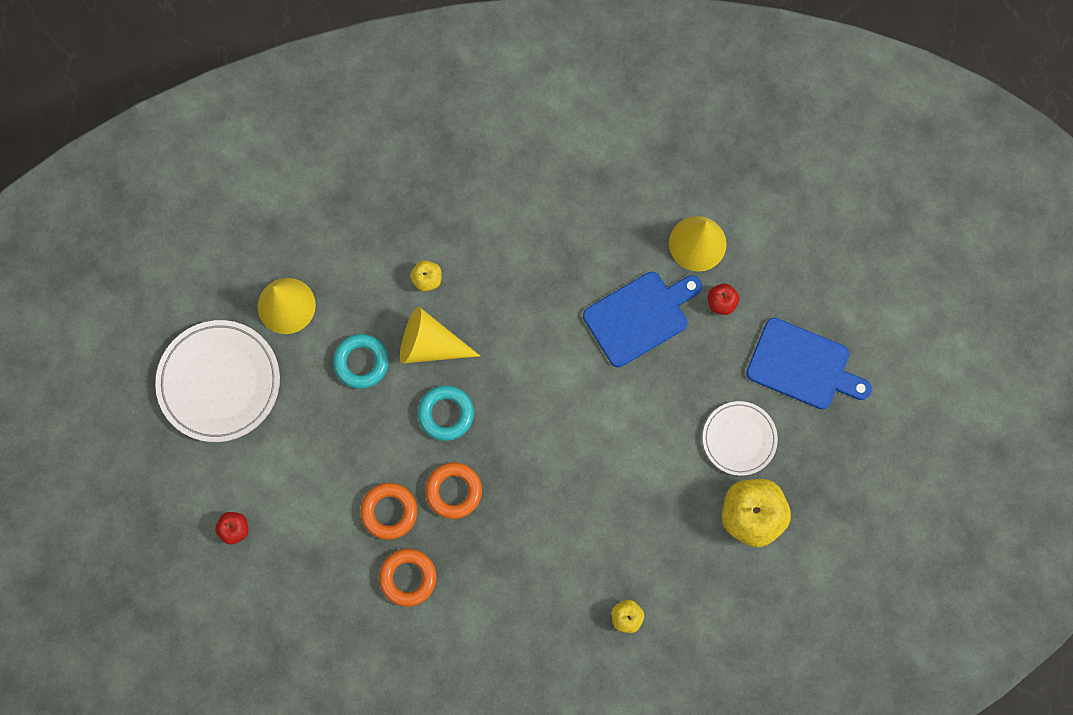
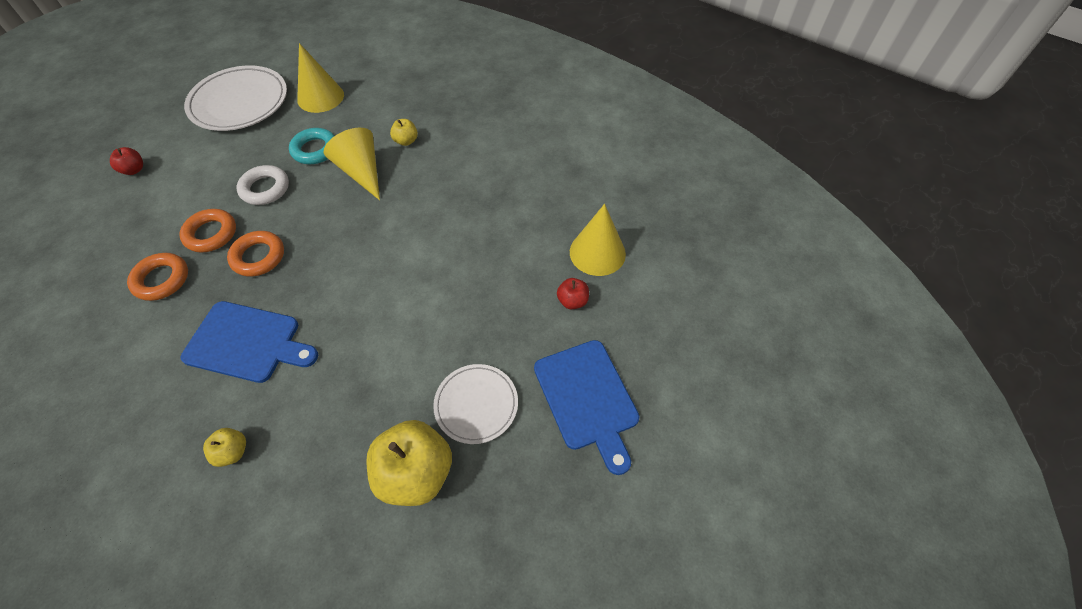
camera: 45 degrees right, 20 degrees down
turquoise ring [418,385,474,441] -> none
blue cutting board [583,272,702,367] -> blue cutting board moved to [181,301,318,383]
none -> white ring [237,165,289,205]

